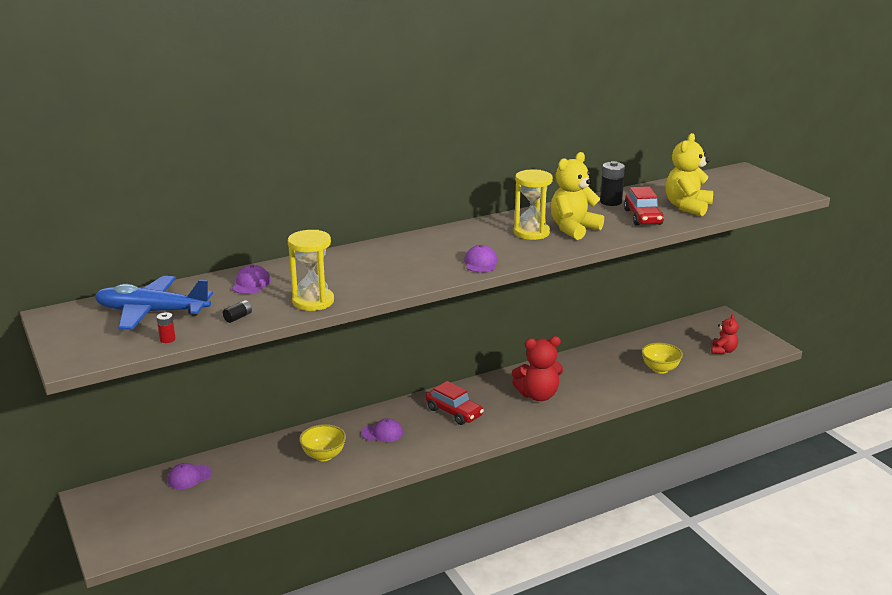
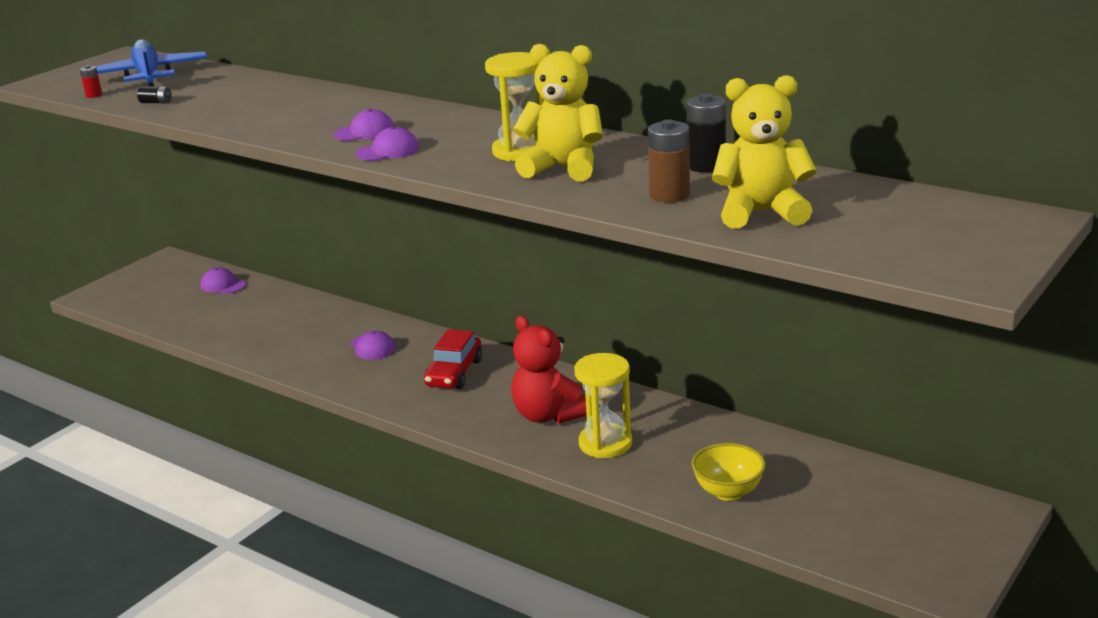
camera: 65 degrees right, 0 degrees up
purple cap [232,265,271,294] -> purple cap moved to [333,109,395,141]
yellow hourglass [288,230,334,311] -> yellow hourglass moved to [574,353,632,458]
yellow bowl [299,424,346,461] -> none
red car [624,187,664,226] -> brown battery [648,120,690,202]
red teddy bear [711,314,739,354] -> none

